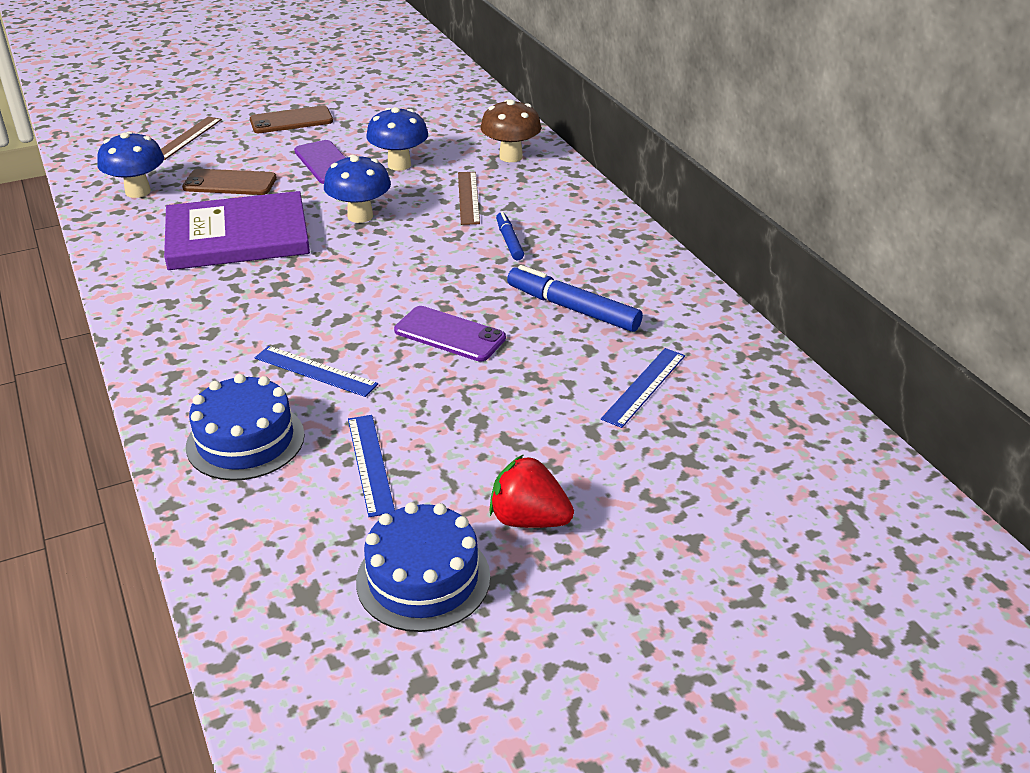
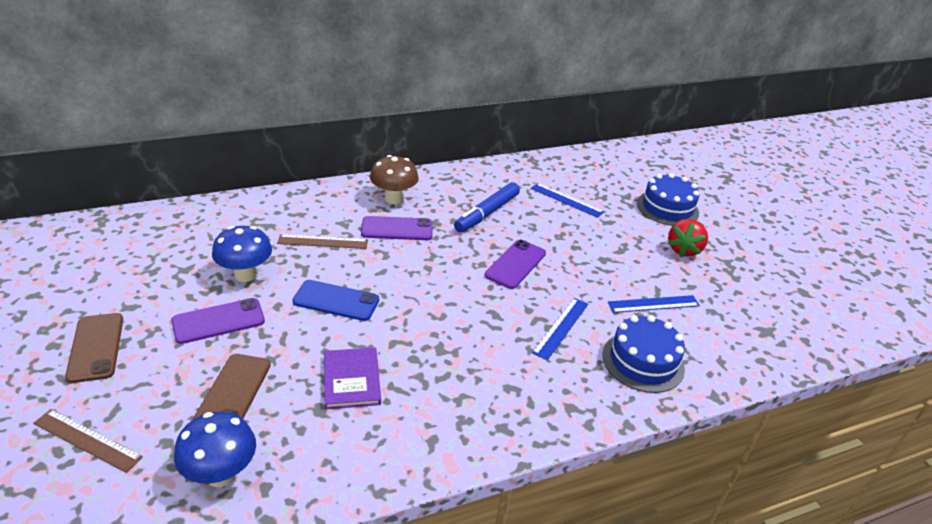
camera: 90 degrees left, 0 degrees up
purple book [164,191,310,270] -> purple book [324,348,381,409], size x0.54
blue mushroom [324,155,391,223] -> blue phone [292,280,379,321]
blue cake [356,502,490,632] -> blue cake moved to [637,173,700,226]
brown mushroom [480,99,542,162] -> brown mushroom moved to [370,155,419,204]
blue marker [496,212,524,260] -> purple phone [361,216,433,240]

